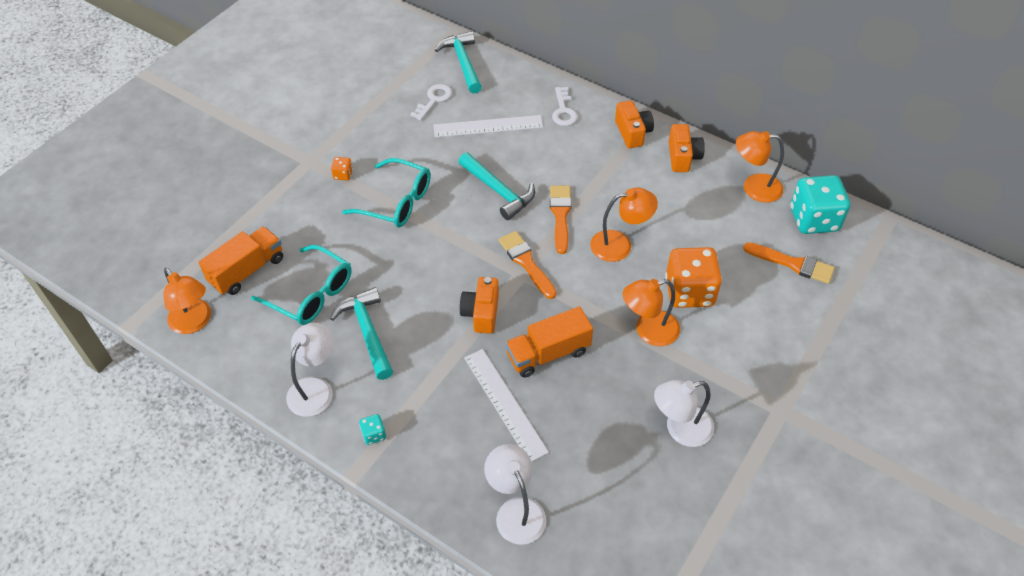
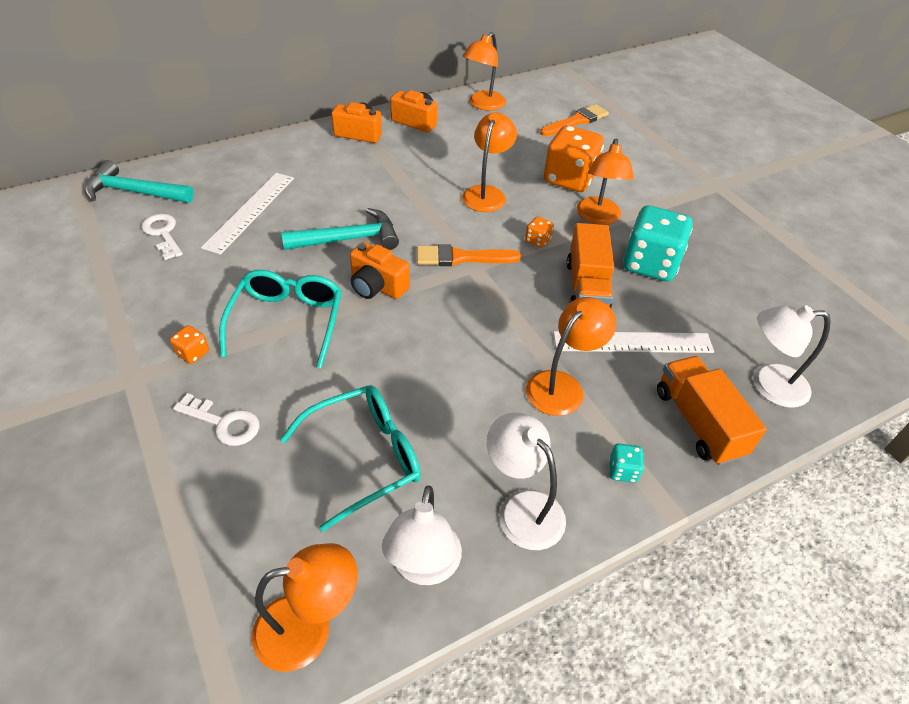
camera: 65 degrees left, 5 degrees down
orange truck [198,226,283,295] -> orange truck moved to [657,356,767,465]
turquoise hammer [330,287,393,380] -> none
turquoise glasses [342,158,431,228] -> turquoise glasses turned 45 degrees counterclockwise [219,270,342,368]
orange camera [459,277,499,334] -> orange camera moved to [350,242,410,299]
orange brush [550,186,572,254] -> none
white key [552,87,578,126] -> white key moved to [173,393,259,446]
white lamp [654,380,714,447] -> white lamp moved to [382,485,462,585]
turquoise dice [790,175,850,234] -> turquoise dice moved to [623,205,693,281]
none -> orange dice [525,216,554,248]
none -> orange lamp [526,297,616,416]

